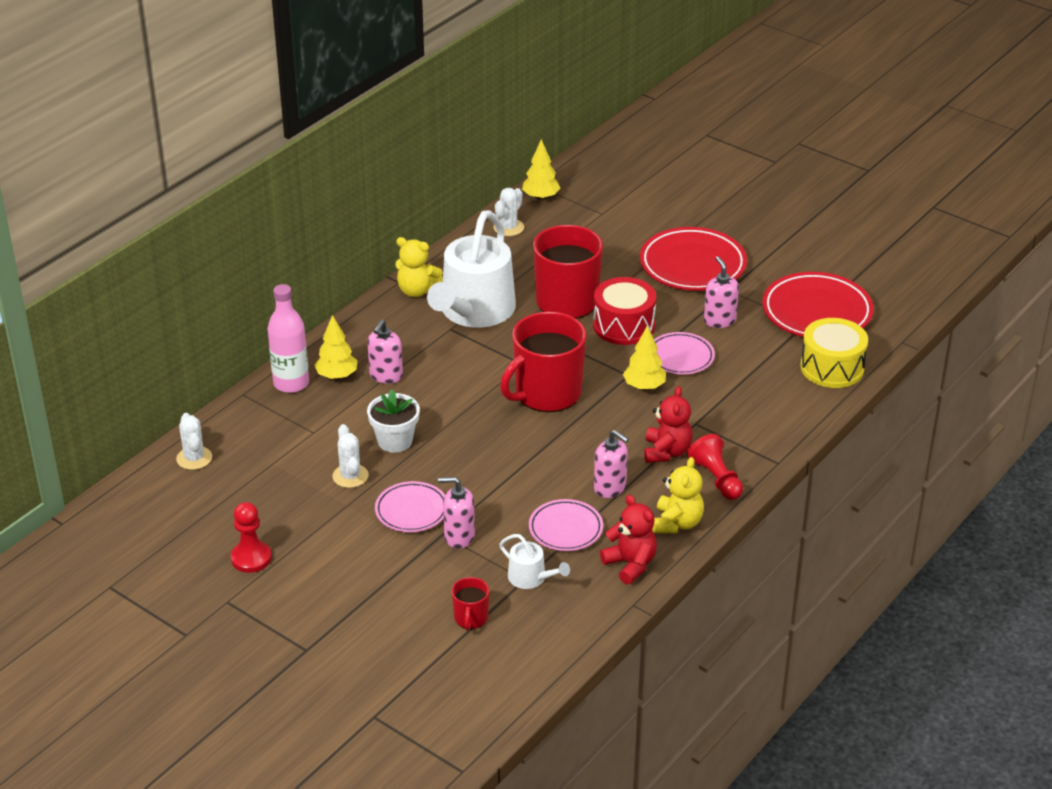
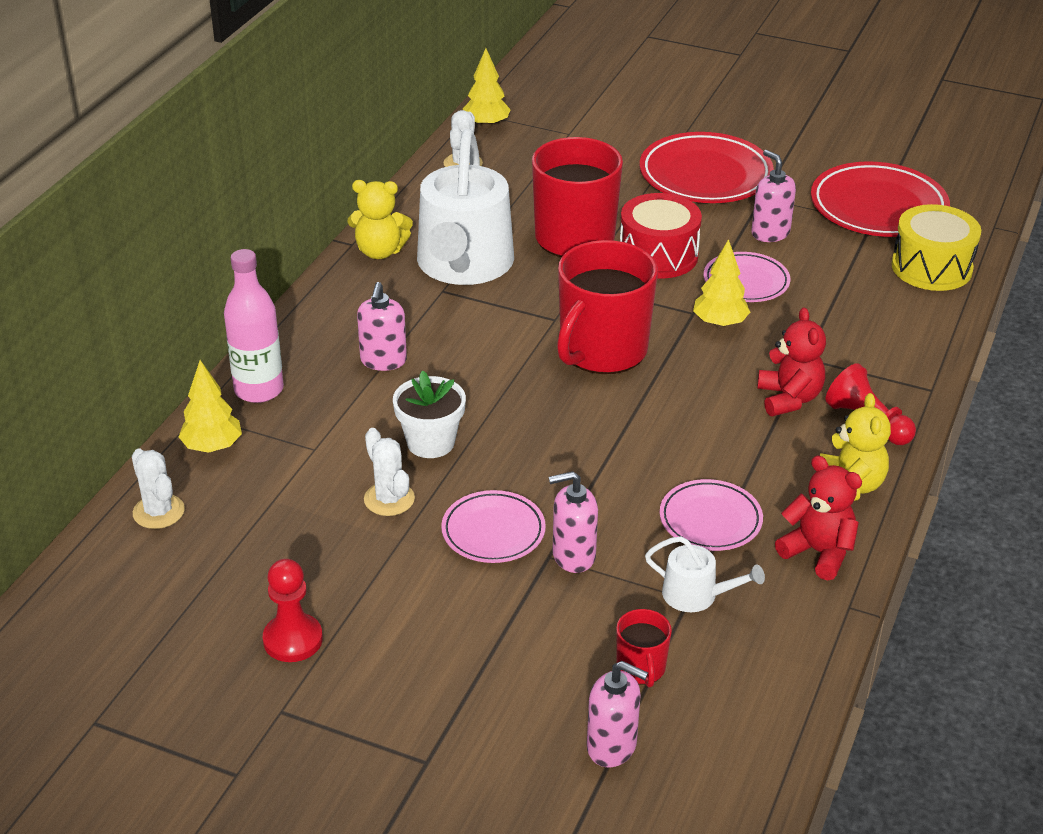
camera: 15 degrees left, 0 degrees up
yellow tree [314,315,358,379] -> yellow tree moved to [178,360,242,453]
pink soap dispenser [594,430,629,498] -> pink soap dispenser moved to [587,661,648,767]

